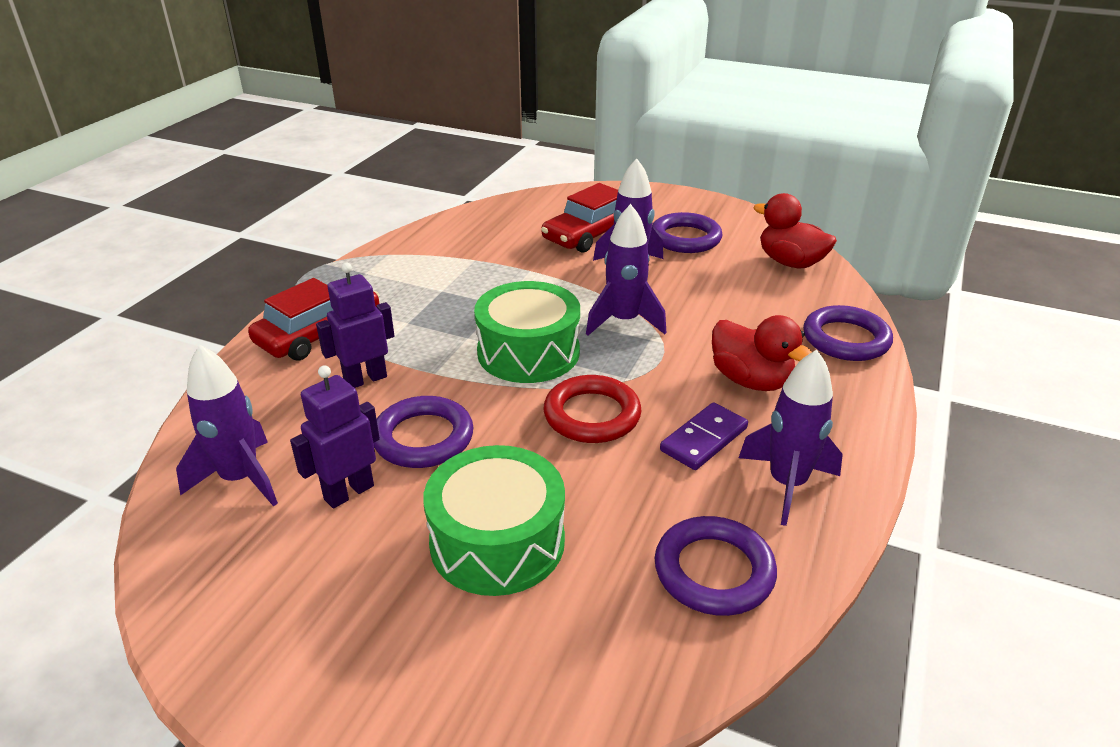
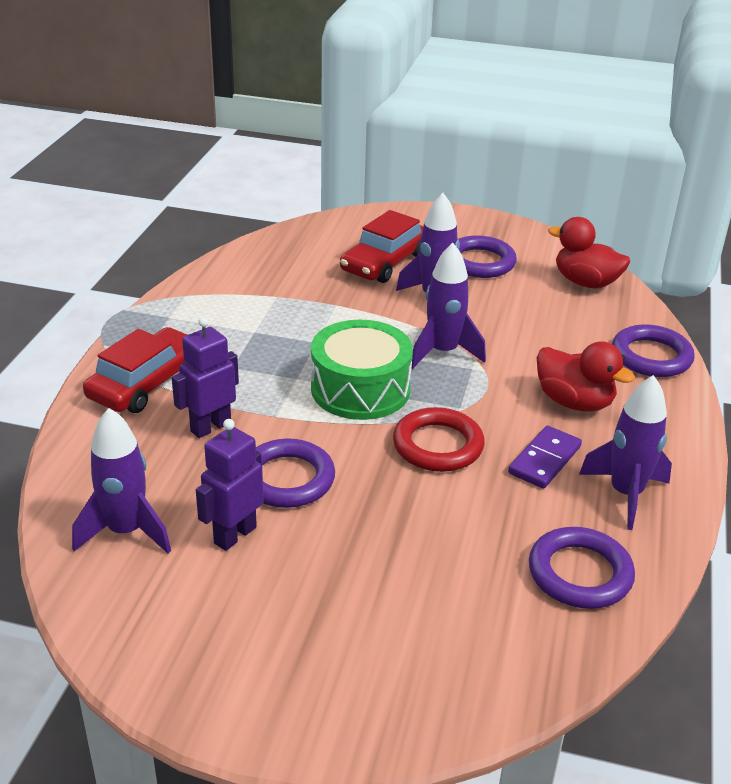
camera: 10 degrees left, 0 degrees up
green drum [423,445,565,596] -> none

